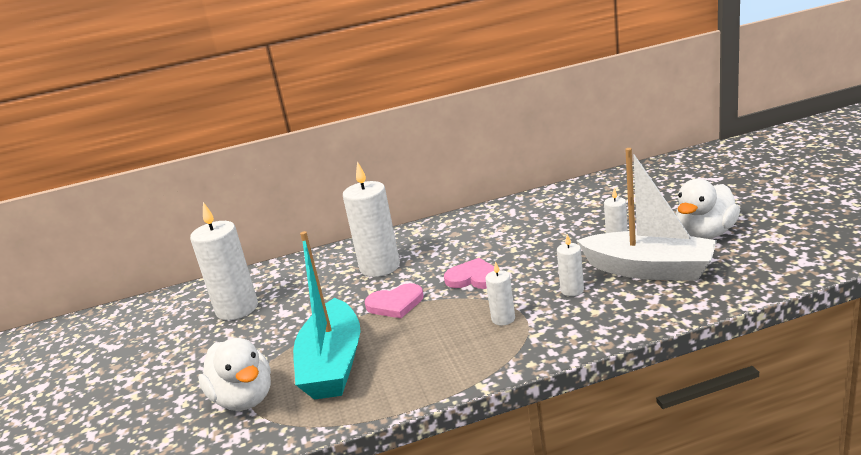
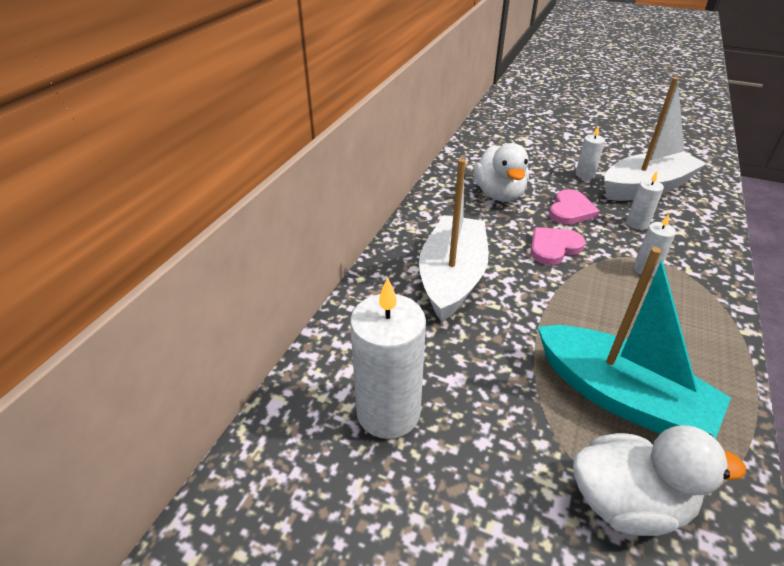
camera: 55 degrees left, 15 degrees up
white candle [343,161,400,277] -> white boat [419,158,489,322]
pink heart [365,283,424,318] -> pink heart moved to [549,189,600,225]
white duck [676,179,740,239] -> white duck moved to [474,143,529,202]

